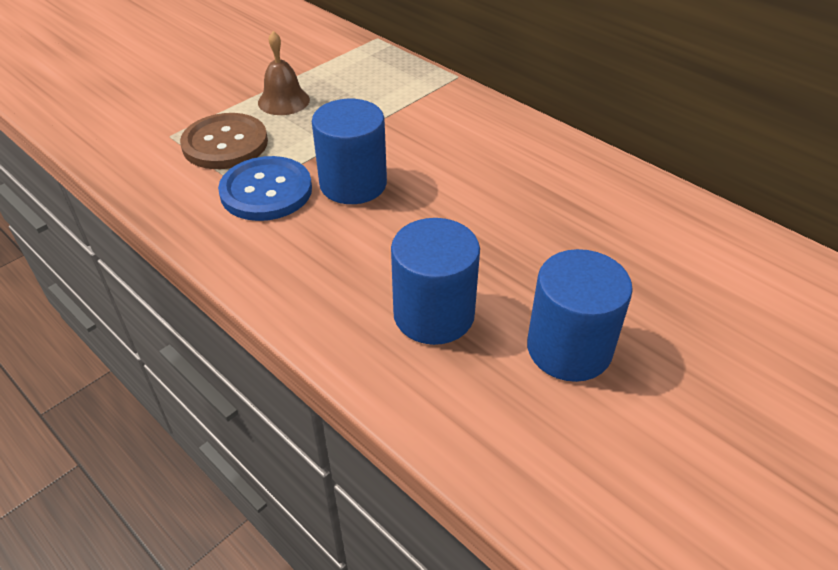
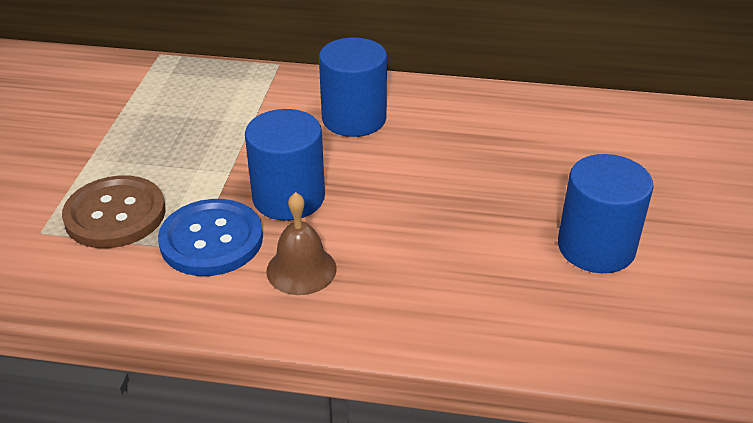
camera: 35 degrees left, 5 degrees down
brown bell [258,31,310,115] -> brown bell moved to [266,192,336,295]
blue cylinder [391,218,480,345] -> blue cylinder moved to [319,37,387,137]

